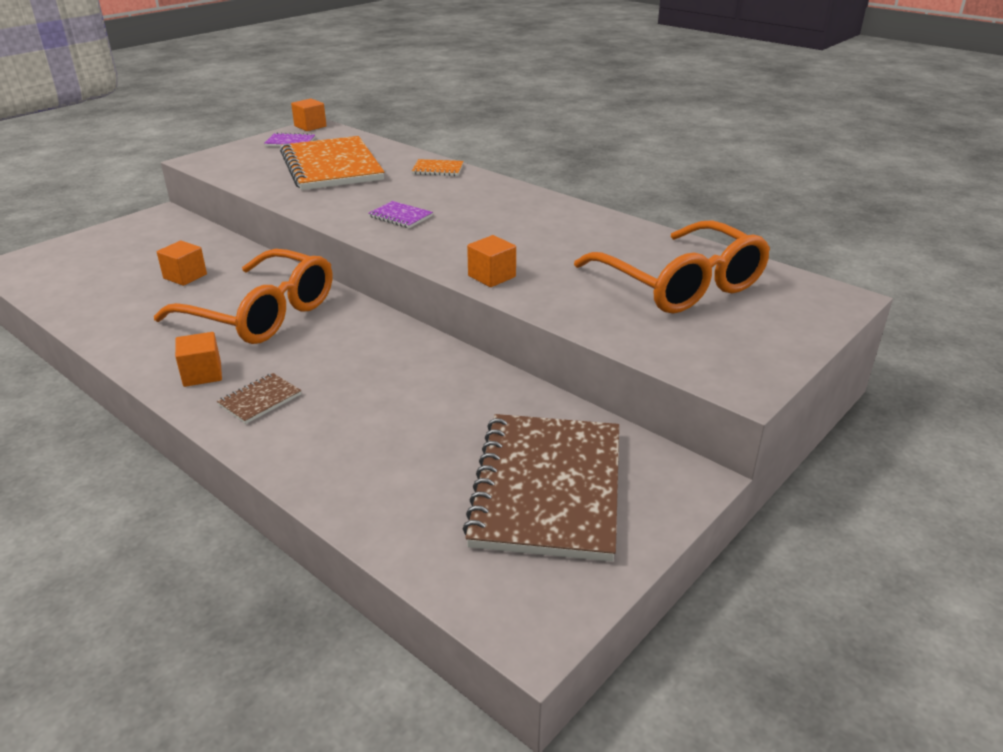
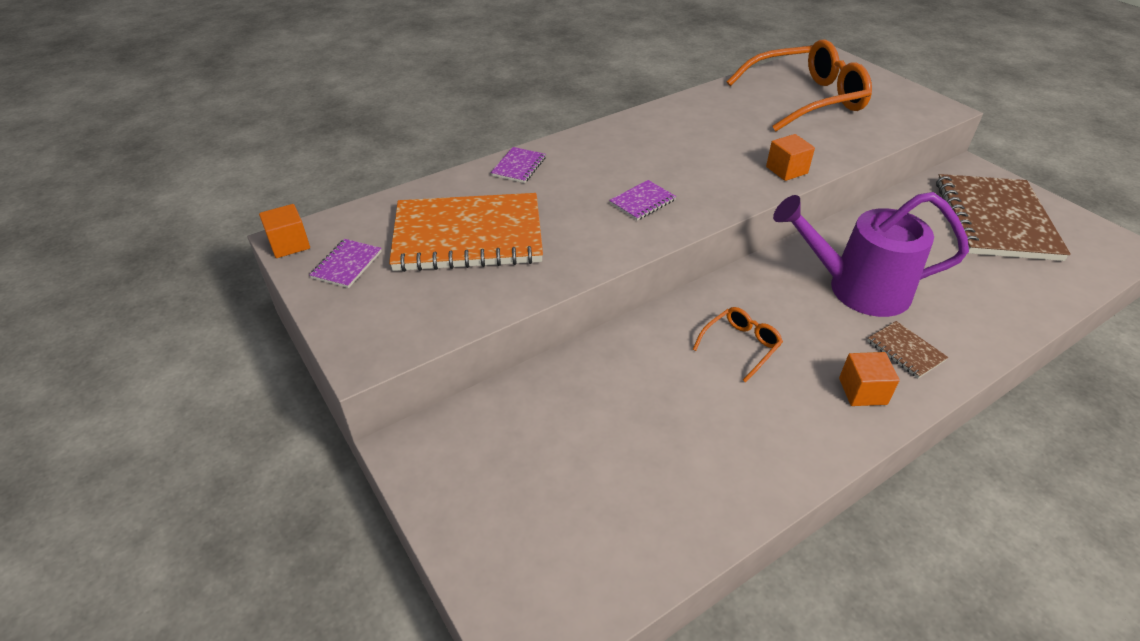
camera: 75 degrees left, 10 degrees up
orange glasses [154,249,332,344] -> orange glasses [693,307,783,383], size x0.45
orange cube [157,241,207,286] -> none
orange notebook [412,159,464,176] -> purple notebook [491,147,546,183]
brown notebook [462,414,619,562] -> brown notebook turned 75 degrees clockwise [936,174,1071,261]
none -> purple watering can [773,192,969,317]

